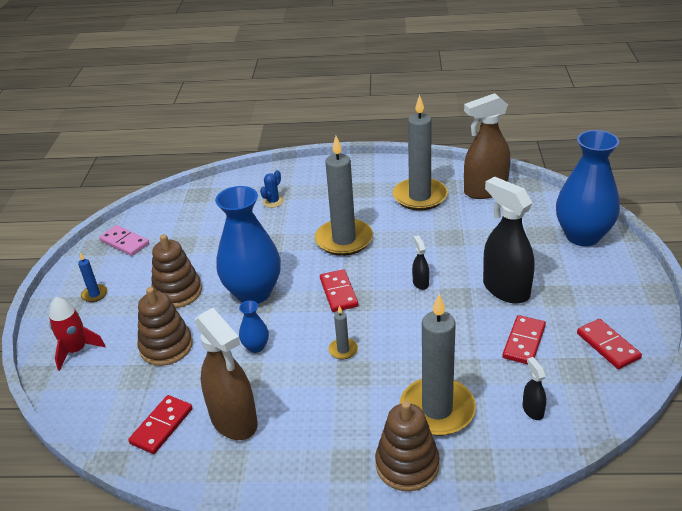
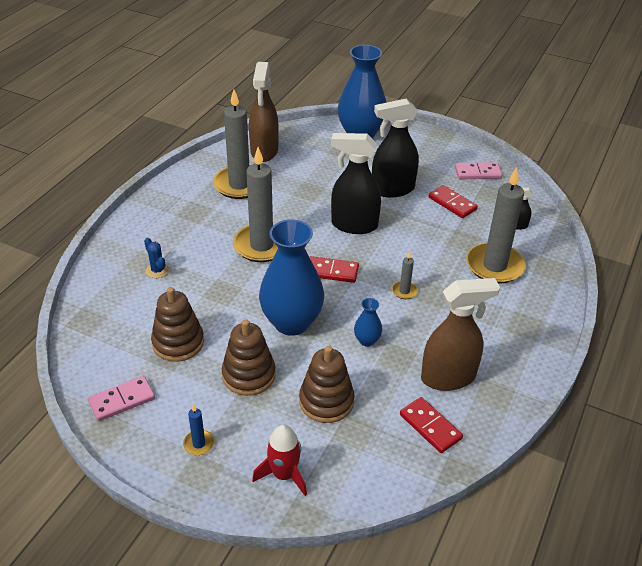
camera: 70 degrees left, 5 degrees up
brown stacking toy [375,401,440,491] -> brown stacking toy moved to [151,287,204,362]
black spray bottle [412,235,429,290] -> black spray bottle [331,133,381,234], size x2.28
red domino [577,319,642,369] -> pink domino [455,162,502,179]

